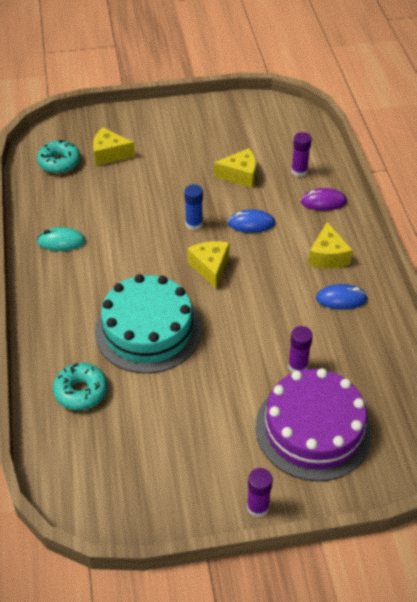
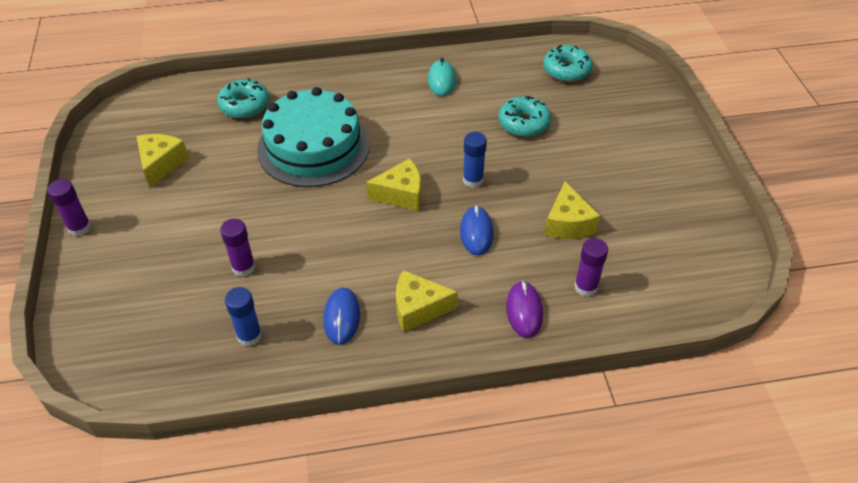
camera: 90 degrees right, 0 degrees up
yellow cheese [93,127,135,166] -> yellow cheese moved to [136,134,189,188]
purple cake [255,368,372,481] -> none
none -> blue glue stick [225,287,262,346]
none -> turquoise donut [499,96,551,137]

